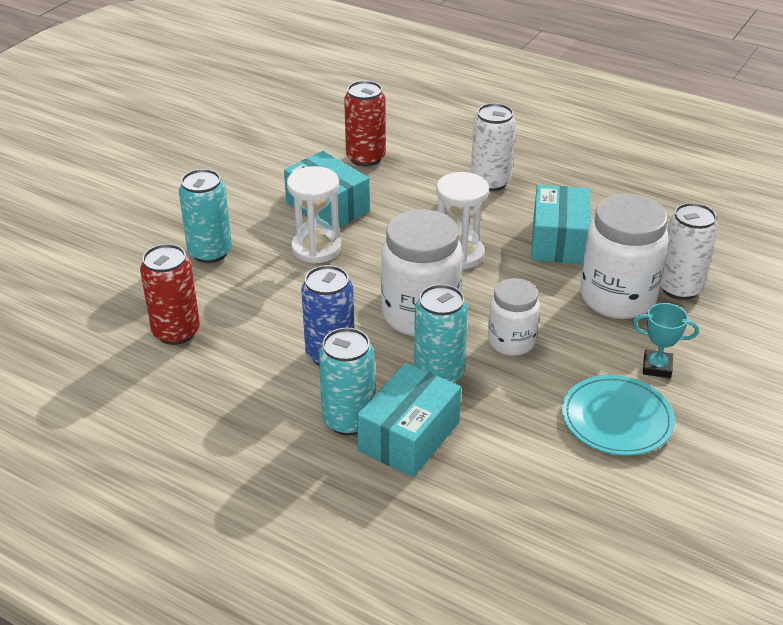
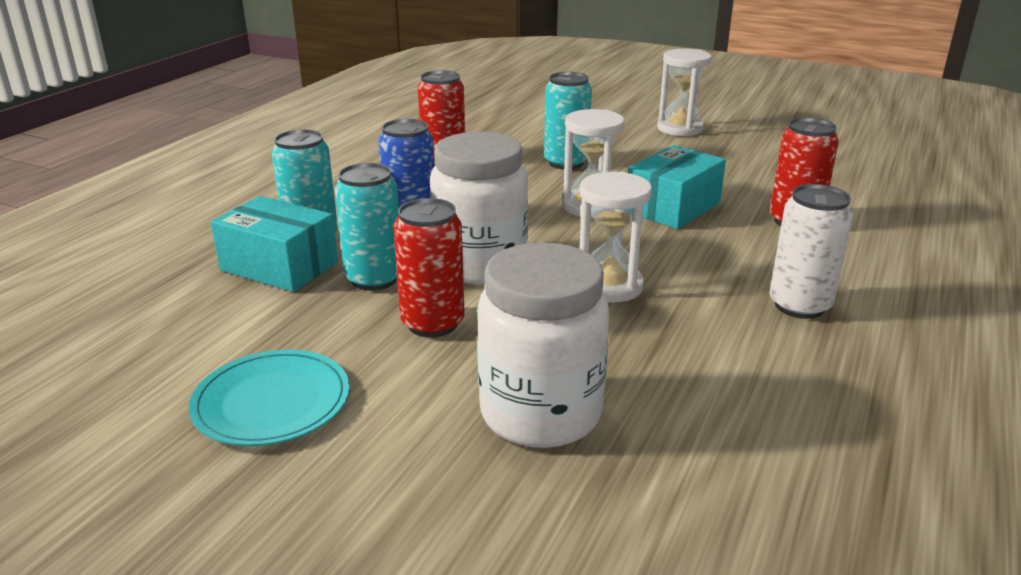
camera: 85 degrees right, 10 degrees down
white jar [488,278,540,356] -> red can [393,198,465,337]
turquoise box [531,185,591,264] -> none
turquoise trophy [632,303,699,378] -> none
white can [660,203,718,300] -> none
none -> white hourglass [657,48,712,136]

